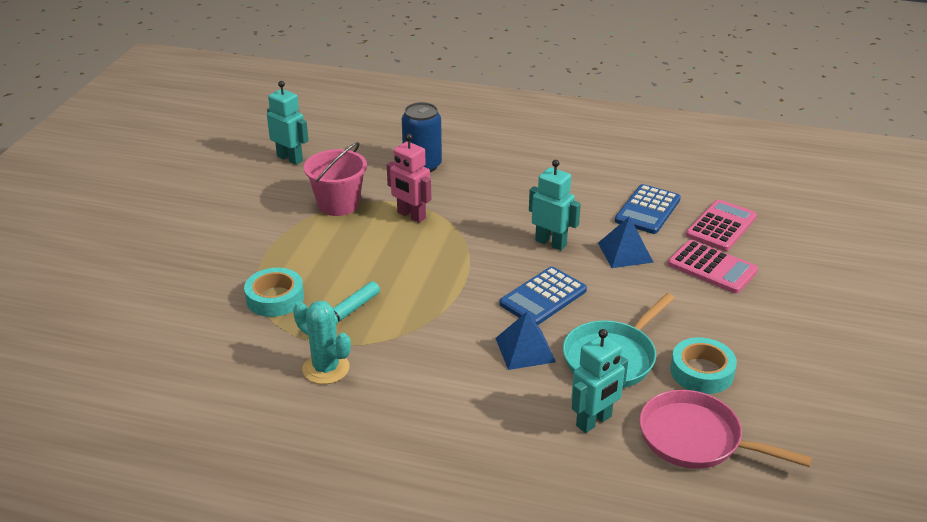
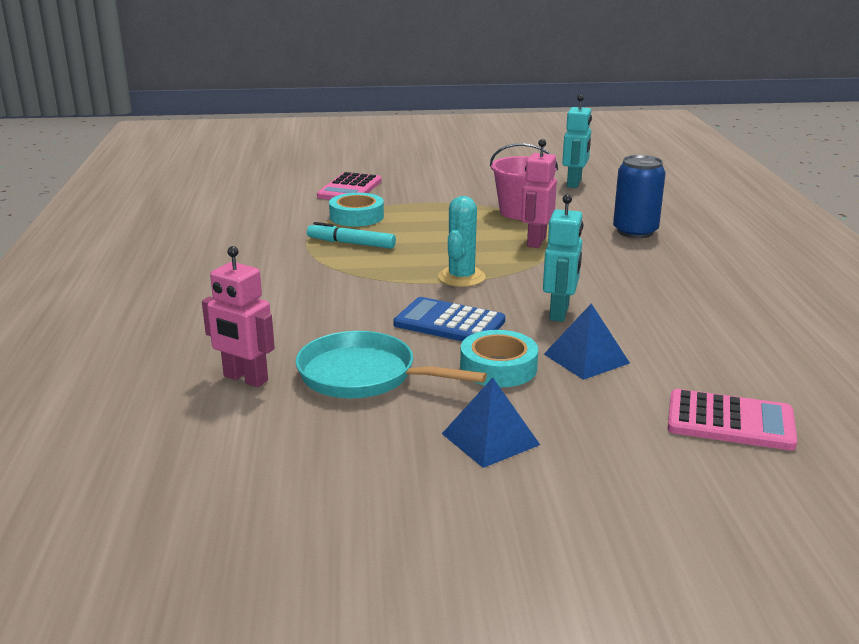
camera: 70 degrees right, 10 degrees down
turquoise cactus [293,301,351,384] -> turquoise cactus moved to [438,196,486,287]
blue pyramid [495,312,556,370] -> blue pyramid moved to [442,378,540,468]
turquoise robot [571,329,628,433] -> pink robot [202,246,275,387]
blue calculator [615,184,681,234] -> none
pink pan [639,390,812,469] -> none
pink calculator [668,240,758,293] -> pink calculator moved to [317,172,381,200]
turquoise tape [670,337,737,394] -> turquoise tape moved to [460,330,538,387]

